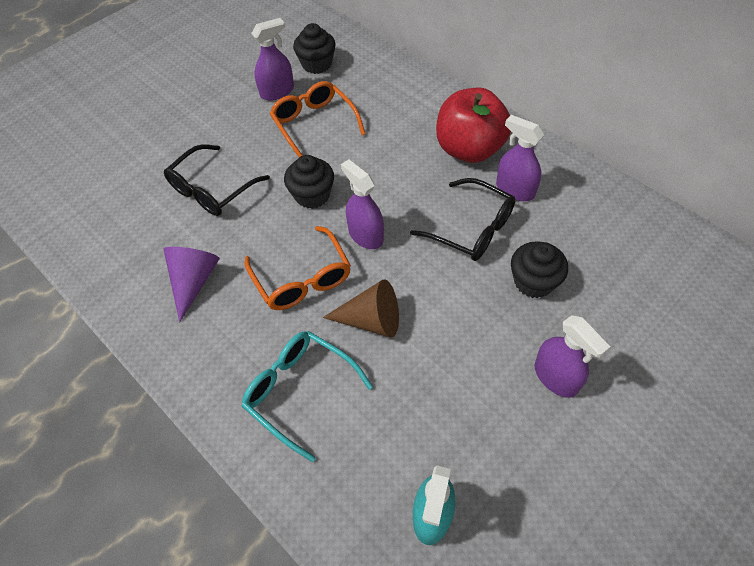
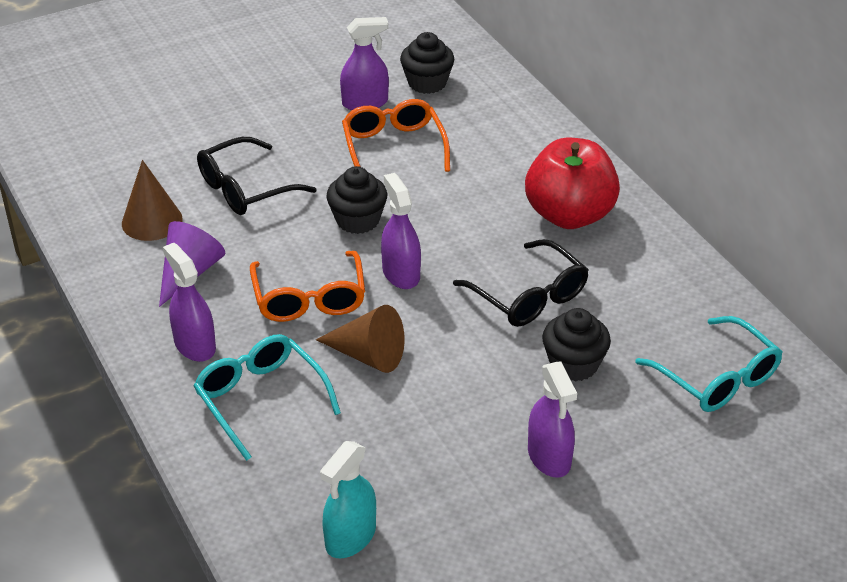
camera: 15 degrees right, 15 degrees down
purple spray bottle [496,115,544,201] -> purple spray bottle moved to [163,243,216,362]
none -> brown cone [122,160,183,241]
none -> turquoise glasses [635,316,782,412]

